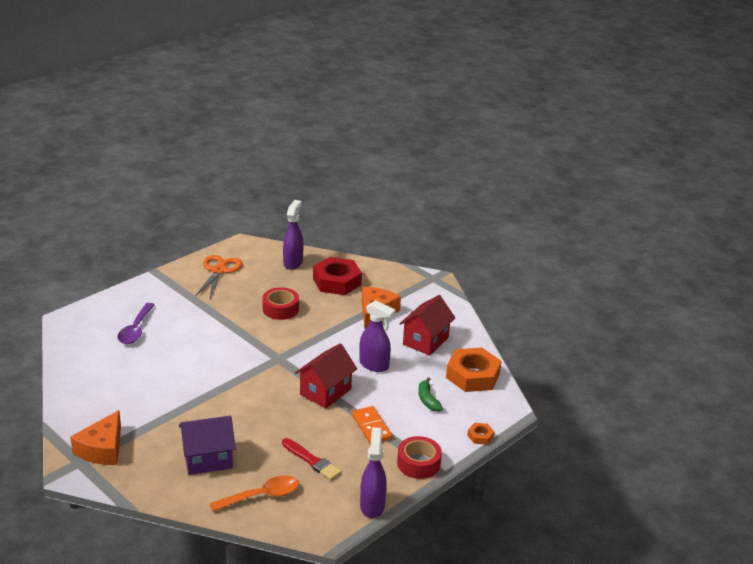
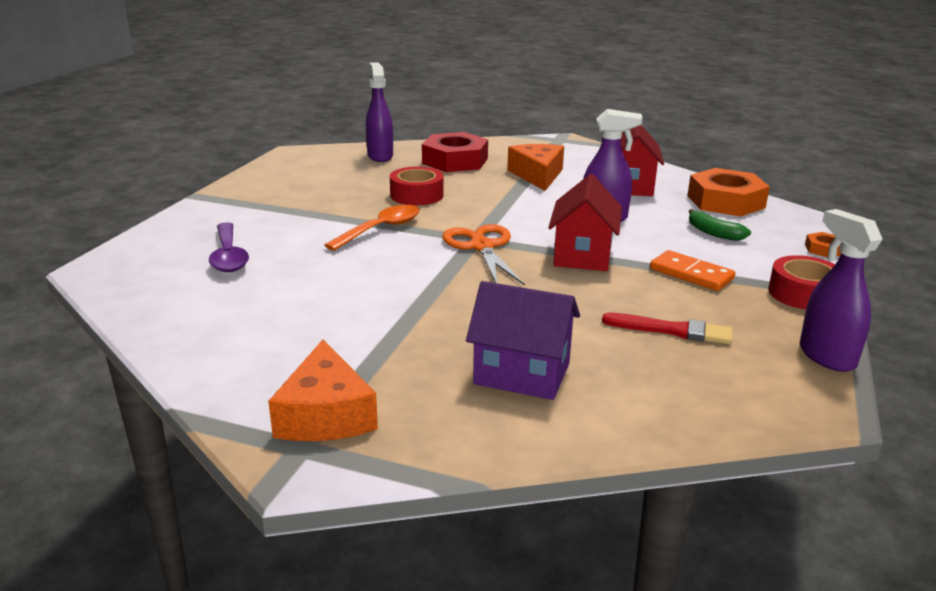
camera: 25 degrees left, 5 degrees down
purple house [179,416,236,475] -> purple house turned 60 degrees clockwise [466,281,580,400]
orange scissors [195,255,242,298] -> orange scissors moved to [442,224,525,286]
orange spoon [209,476,299,512] -> orange spoon moved to [324,205,420,251]

